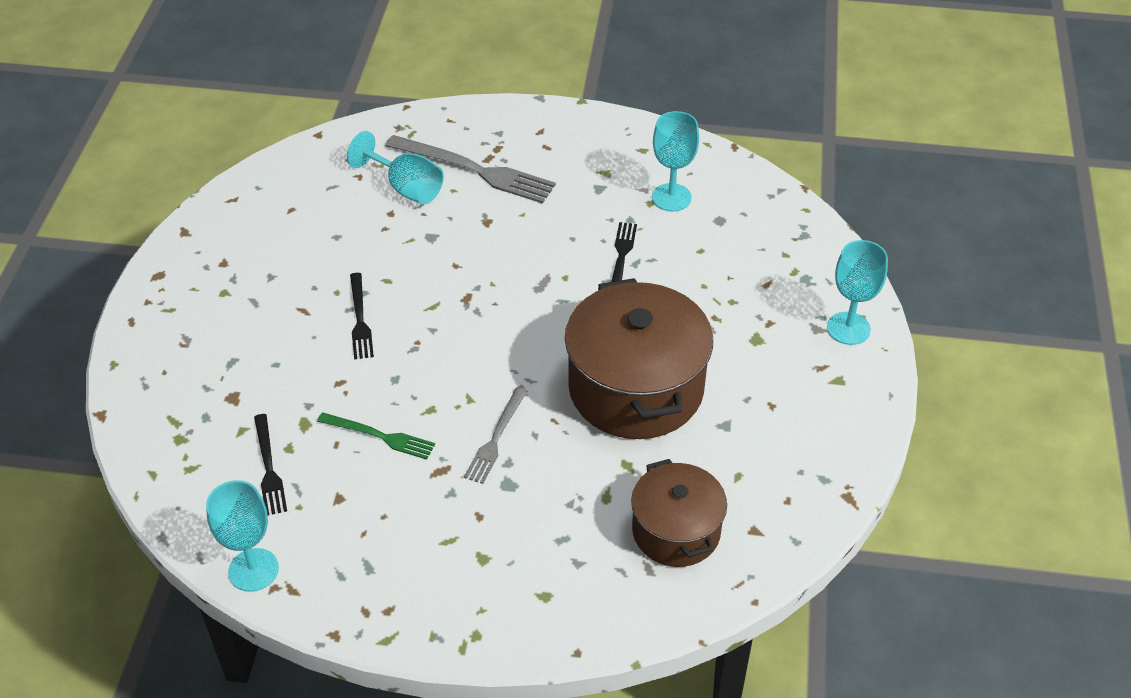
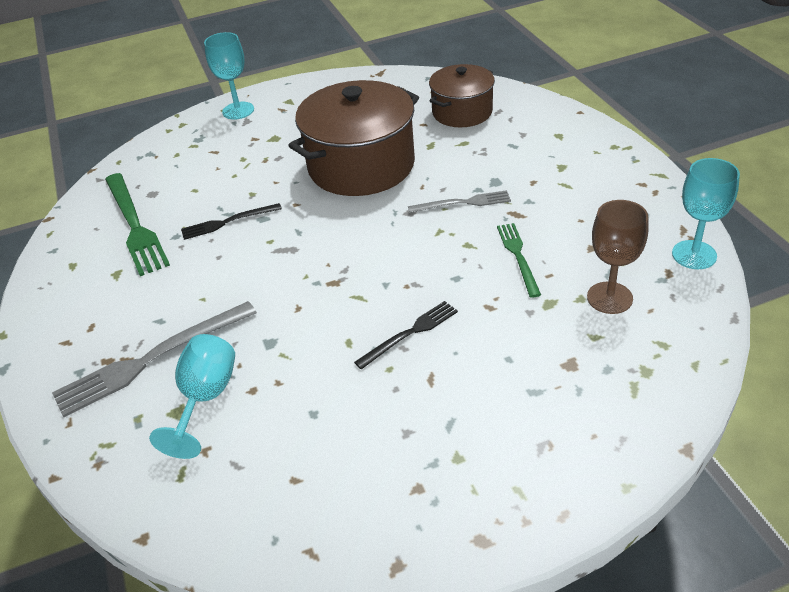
camera: 115 degrees left, 5 degrees down
black fork [254,414,287,515] -> brown goblet [587,200,648,314]
grey fork [385,135,556,204] -> grey fork turned 120 degrees counterclockwise [52,301,257,417]
turquoise goblet [652,111,699,211] -> green fork [105,173,170,276]

